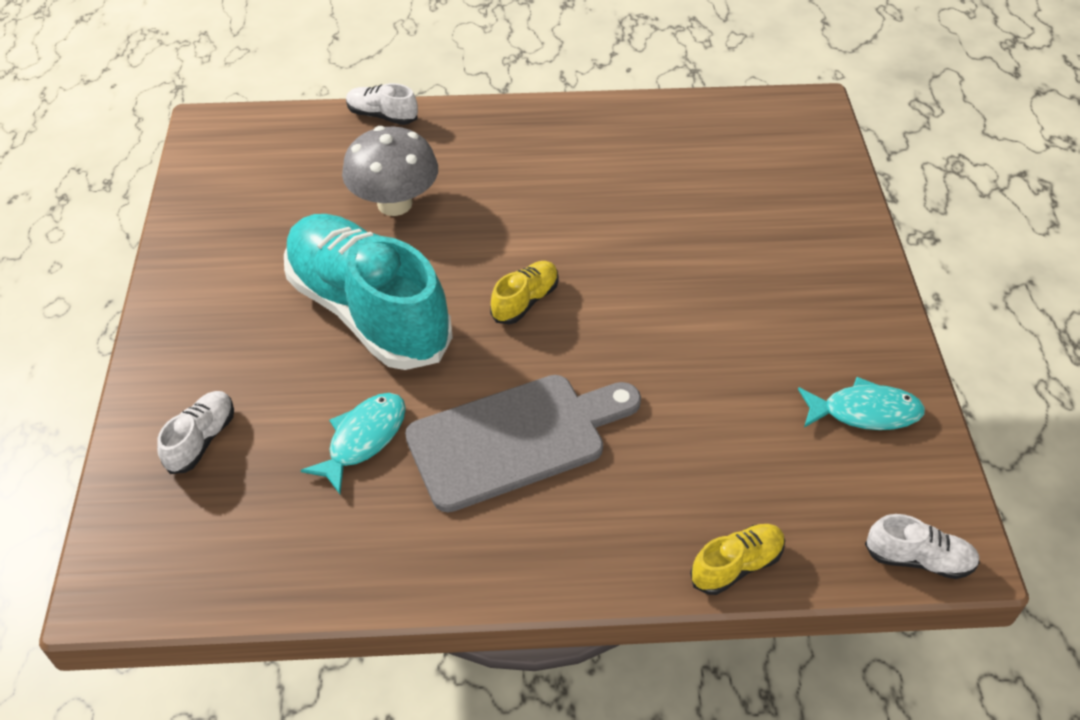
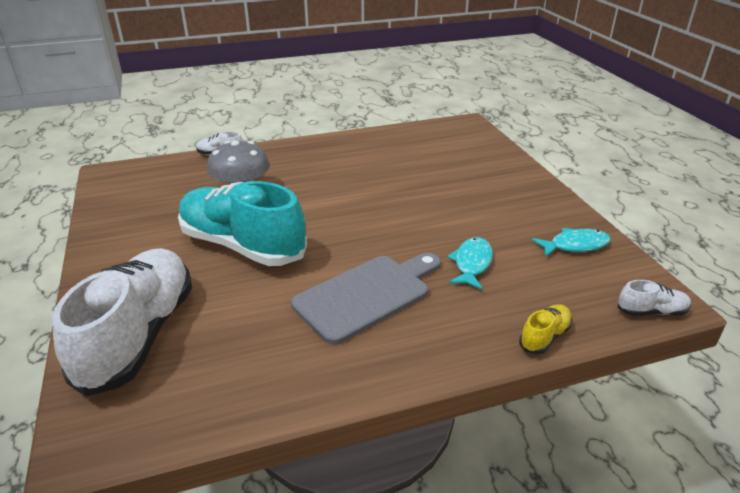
camera: 15 degrees left, 15 degrees down
white shoe [157,391,234,474] -> white shoe [52,248,192,396], size x2.45
turquoise fish [301,393,406,494] -> turquoise fish moved to [447,237,493,290]
yellow shoe [490,261,559,324] -> none

